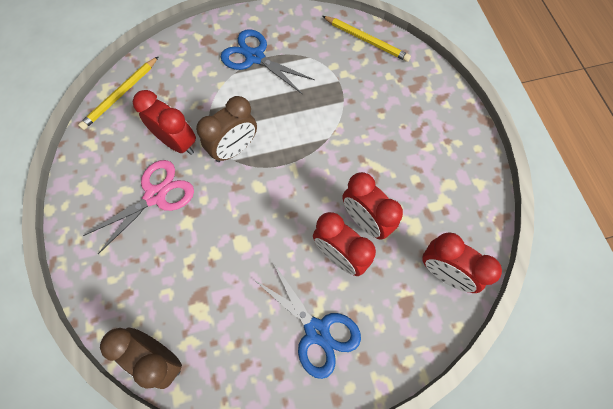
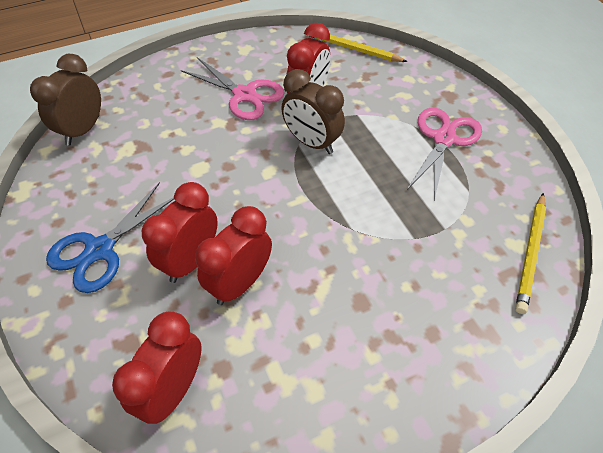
camera: 80 degrees right, 15 degrees down
blue scissors [221,29,315,94] -> pink scissors [406,108,482,200]

